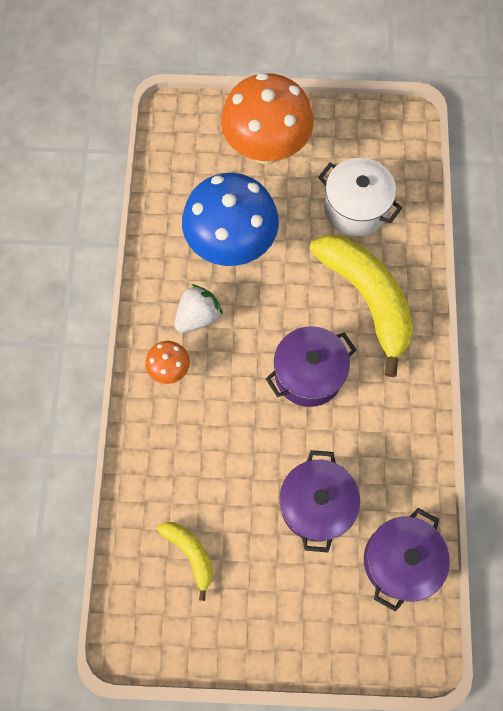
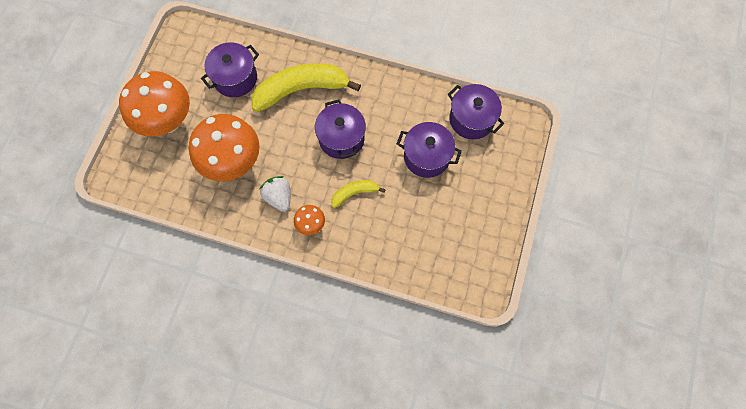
camera: 75 degrees left, 0 degrees up
yellow banana [157,522,213,601] -> yellow banana moved to [331,180,386,208]
blue mushroom [182,173,279,266] -> orange mushroom [189,114,260,181]
white pot [318,158,402,236] -> purple pot [201,42,259,97]

